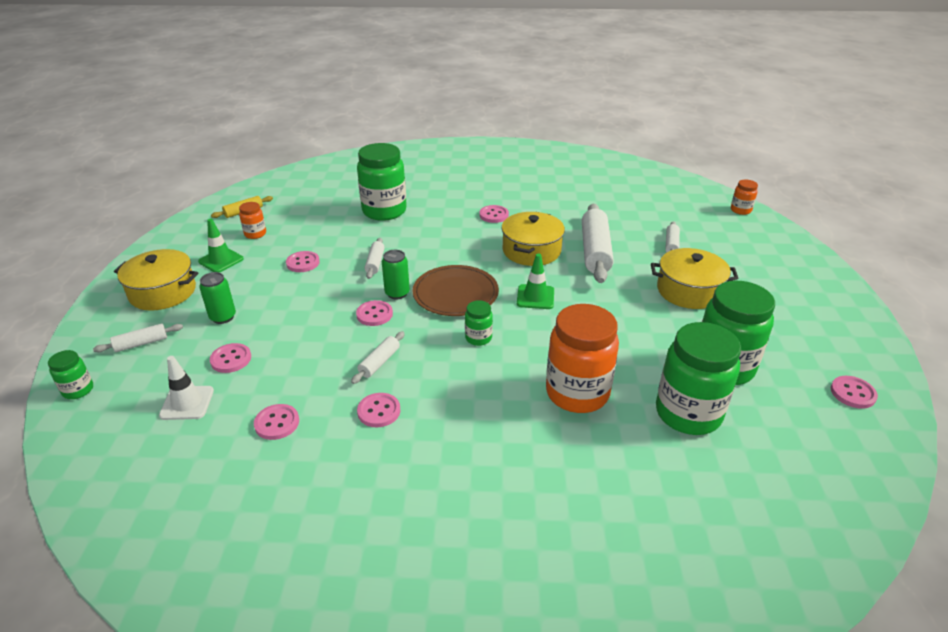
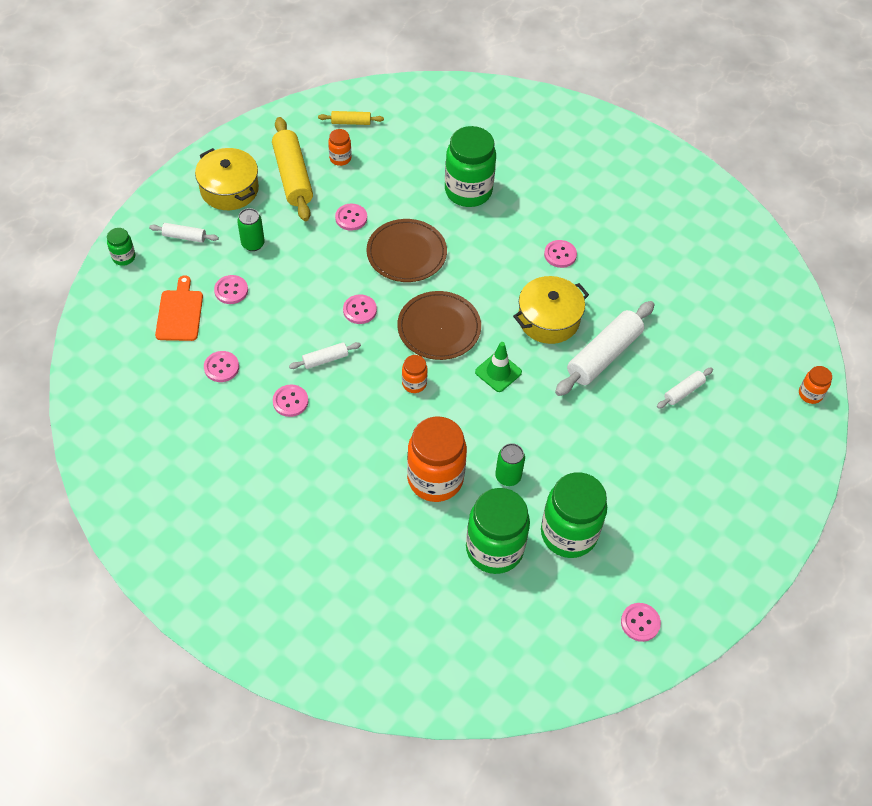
camera: 35 degrees right, 20 degrees up
white traffic cone [159,356,214,420] -> orange cutting board [155,275,203,341]
green traffic cone [198,219,244,273] -> yellow rolling pin [272,117,313,221]
white rolling pin [365,238,385,279] -> brown plate [367,219,447,282]
green can [382,250,410,299] -> green can moved to [495,443,525,486]
green jar [465,300,493,346] -> orange jar [402,355,428,393]
yellow pot [651,248,738,309] -> none

